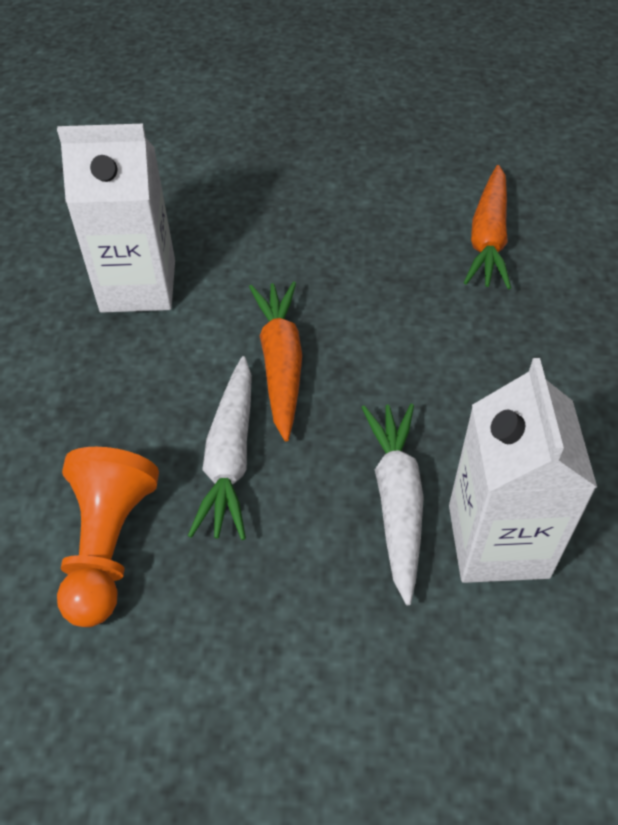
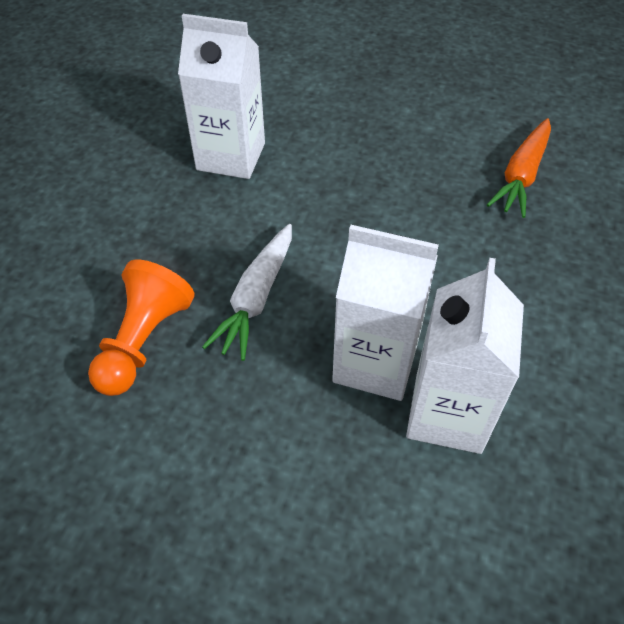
camera: 15 degrees right, 0 degrees up
orange carrot [249,281,302,441] -> none
white carrot [361,404,424,605] -> white carton [332,225,439,401]

